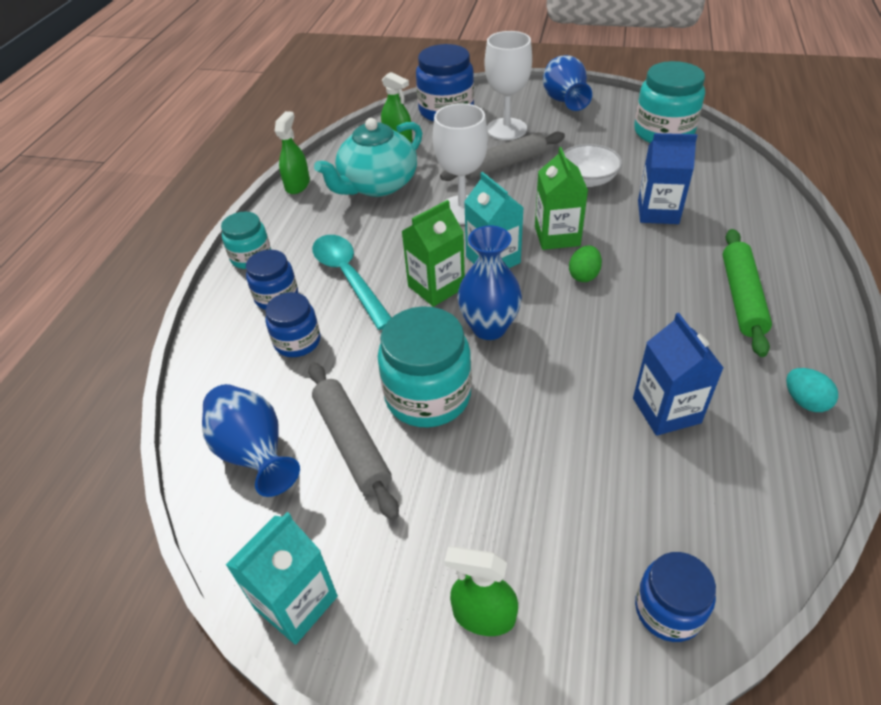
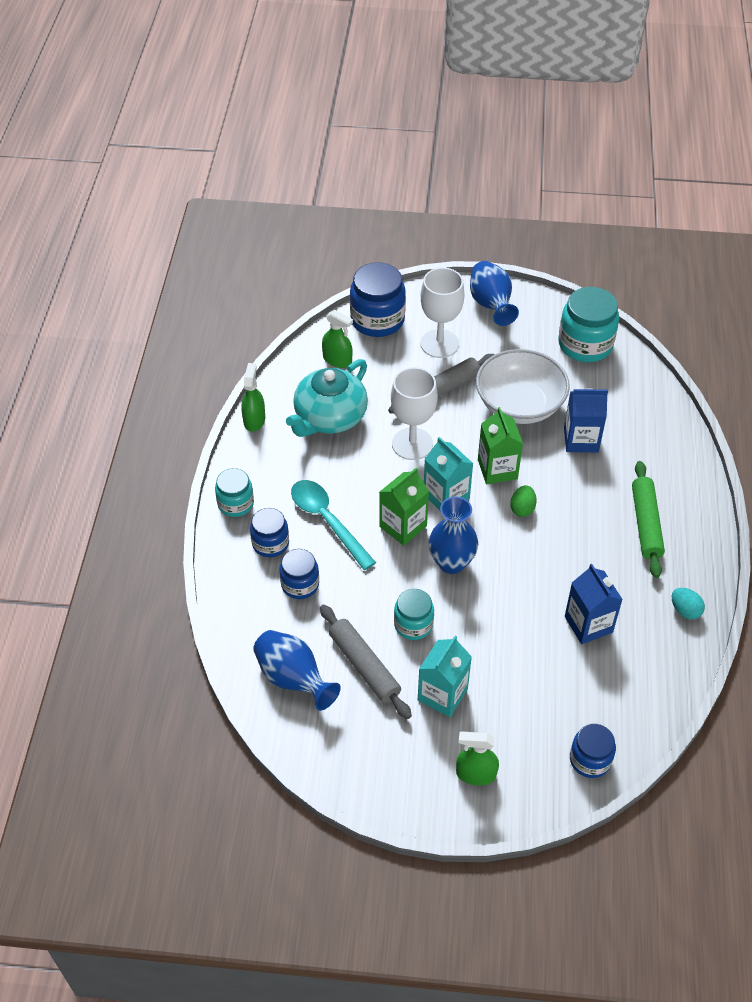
camera: 10 degrees left, 5 degrees up
turquoise carton [226,512,338,645] -> turquoise carton moved to [418,636,472,717]
turquoise jar [378,306,472,427] -> turquoise jar [394,589,434,640], size x0.60
white bowl [563,144,622,187] -> white bowl [476,349,570,424], size x1.68

